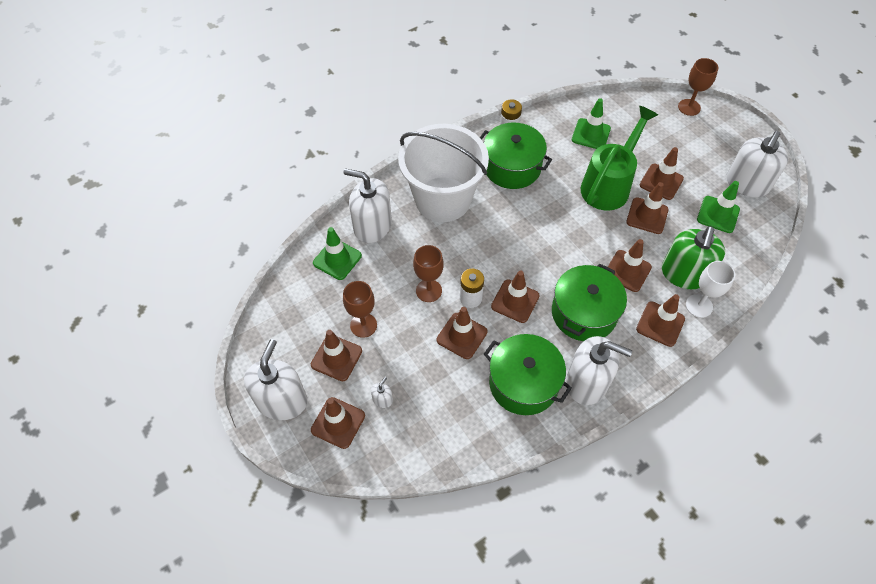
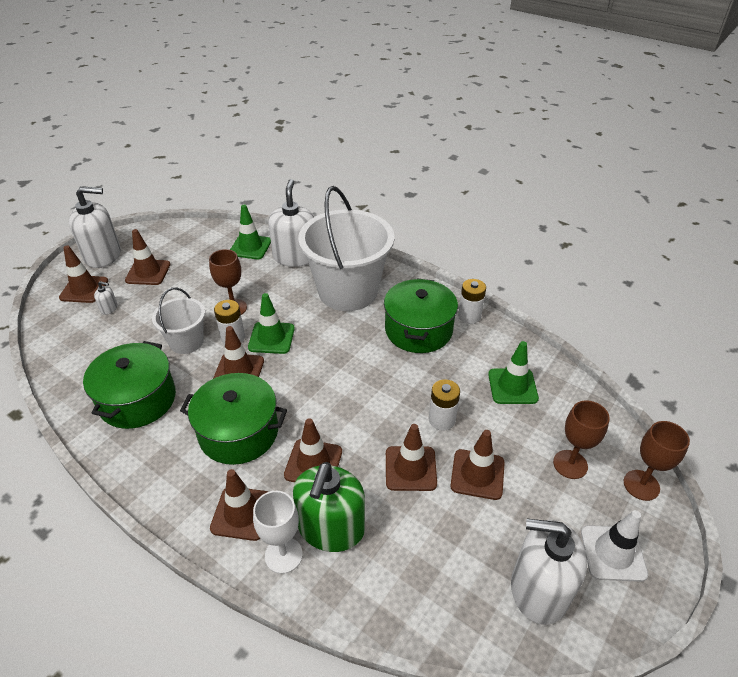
camera: 70 degrees right, 15 degrees down
brown goblet [343,281,377,338] -> brown goblet moved to [553,400,610,479]
brown traffic cone [437,307,488,359] -> white bucket [152,288,205,354]
white soap dispenser [566,336,632,405] -> none
green watering can [581,106,658,211] -> white battery [429,379,460,431]
green soap dispenser [662,226,725,289] -> green soap dispenser turned 75 degrees counterclockwise [293,462,365,552]
green traffic cone [697,181,740,233] -> green traffic cone moved to [248,293,295,354]
none -> white traffic cone [581,510,648,582]

